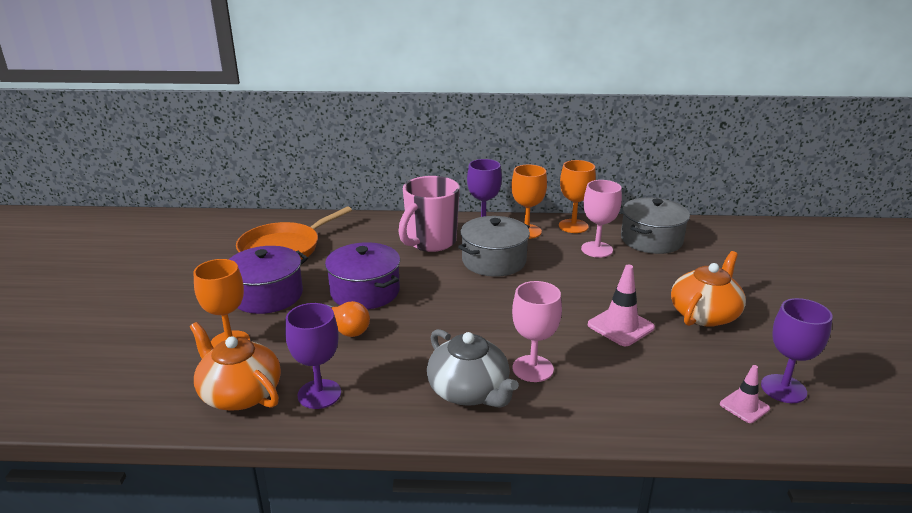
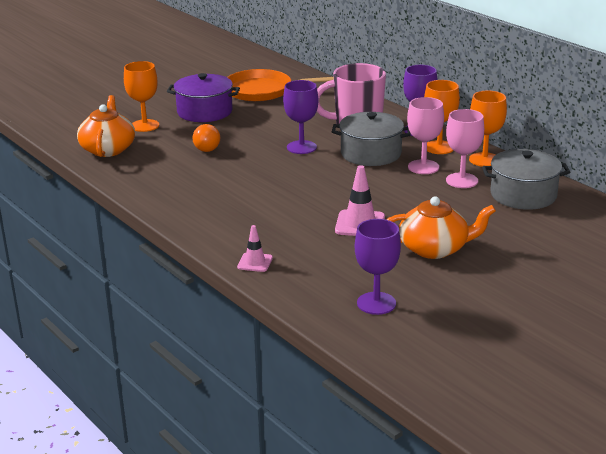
camera: 50 degrees right, 0 degrees up
purple goblet [285,303,341,409] -> purple goblet moved to [283,80,318,154]
purple pot [325,242,400,309] -> none
grey teapot [427,329,519,408] -> none
pink goblet [512,281,562,382] -> pink goblet moved to [407,97,444,174]
pink traffic cone [720,365,770,423] -> pink traffic cone moved to [237,225,273,272]

